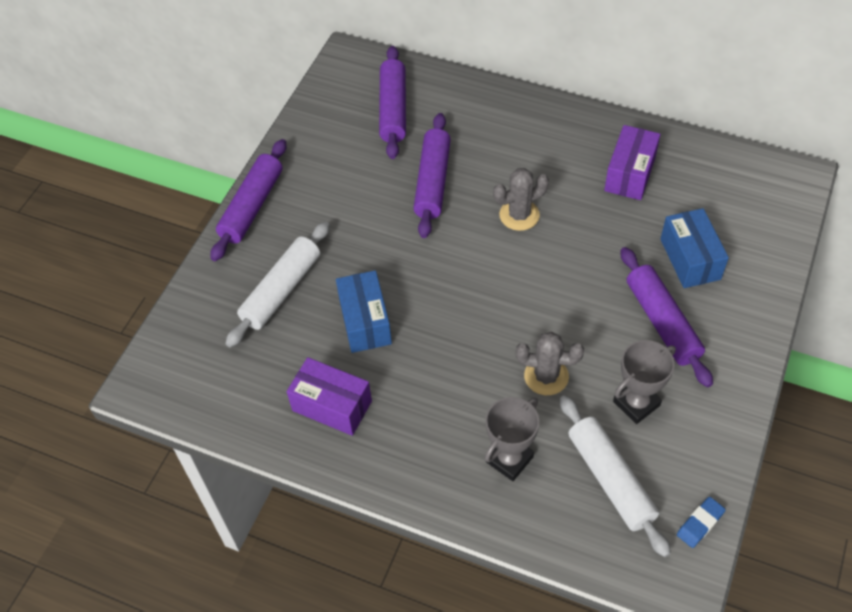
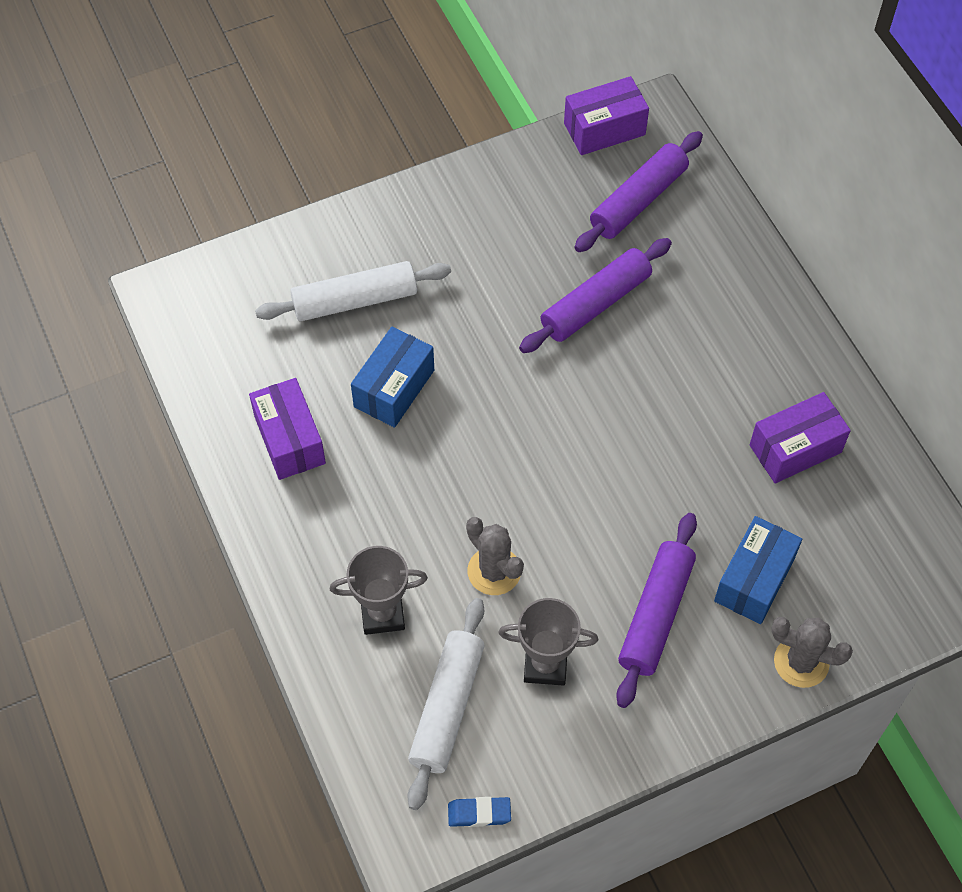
camera: 40 degrees right, 5 degrees up
purple rolling pin [210,139,286,261] -> none
grey cactus [493,168,549,231] -> grey cactus moved to [771,617,853,688]
none -> purple box [564,76,649,155]

